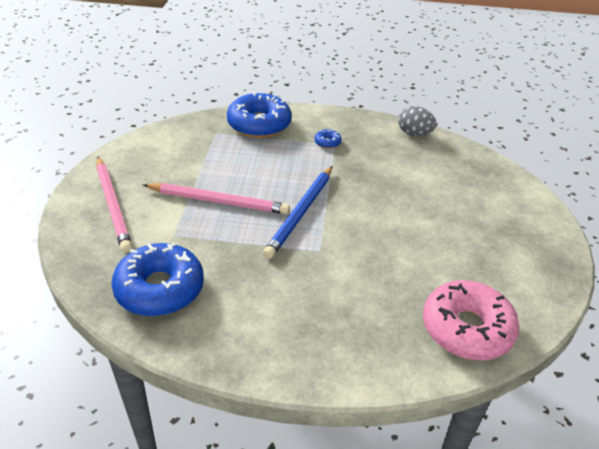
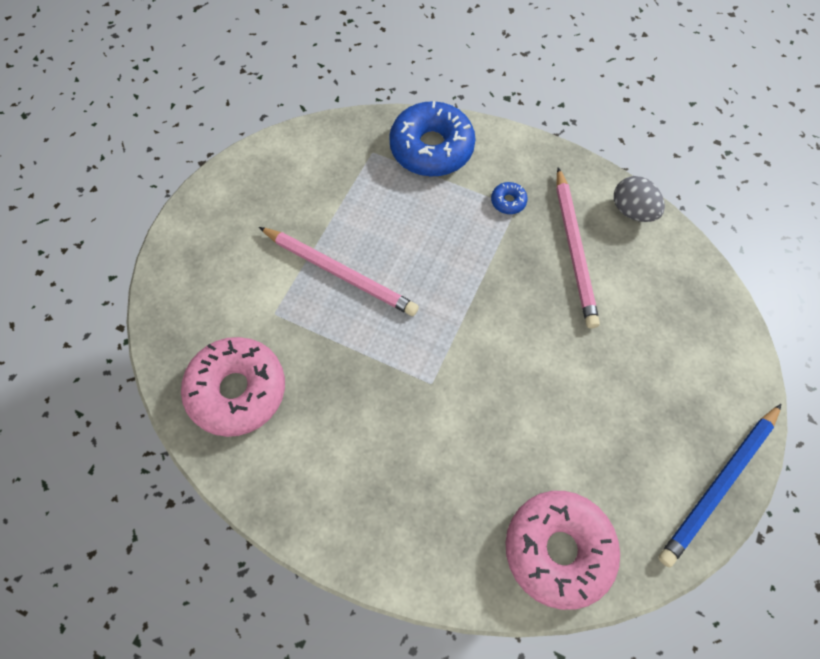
camera: 20 degrees right, 25 degrees up
pink pencil [96,157,132,253] -> pink pencil moved to [556,167,600,328]
blue donut [112,243,204,317] -> pink donut [181,337,285,437]
blue pencil [263,166,332,259] -> blue pencil moved to [658,404,781,567]

